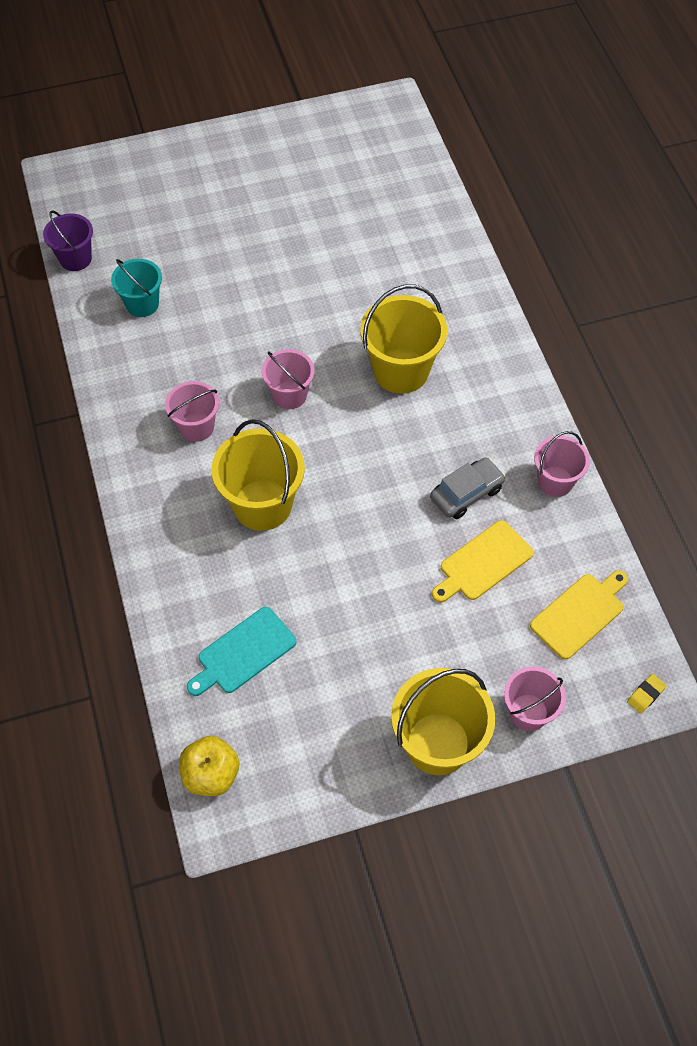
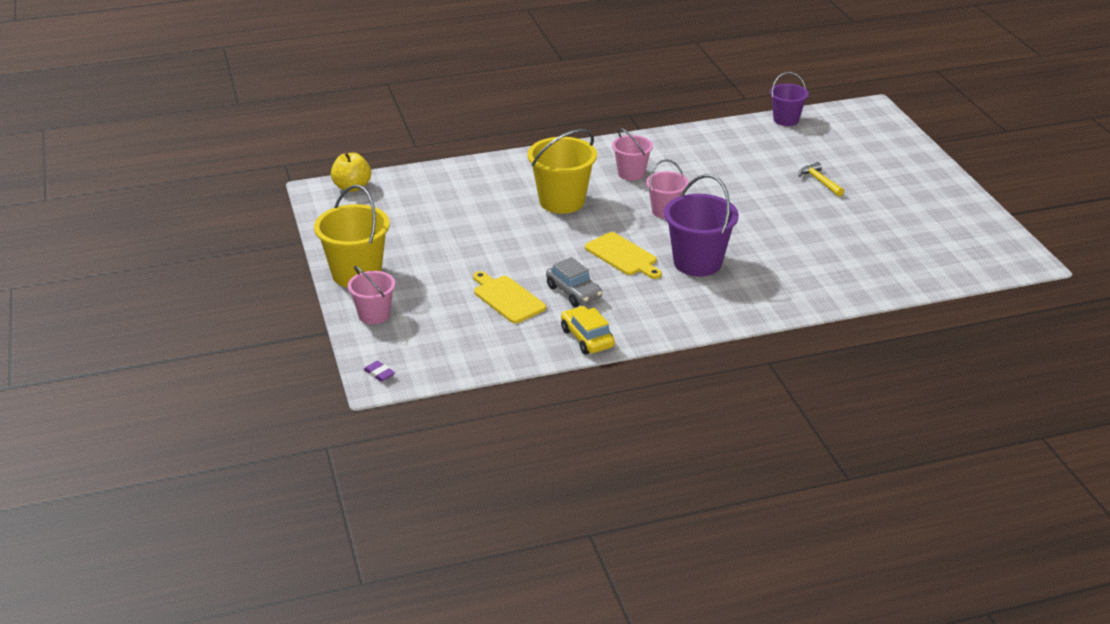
camera: 90 degrees right, 25 degrees down
turquoise bucket [111,259,162,317] -> none
turquoise cutting board [187,607,296,696] -> none
yellow bucket [360,284,447,394] -> purple bucket [664,174,739,276]
yellow cutting board [530,570,628,660] -> yellow cutting board moved to [585,232,662,279]
pink bucket [534,431,590,497] -> yellow car [561,306,615,354]
yellow eraser [627,674,667,714] -> purple eraser [364,361,395,382]
none -> yellow hammer [798,162,844,197]

